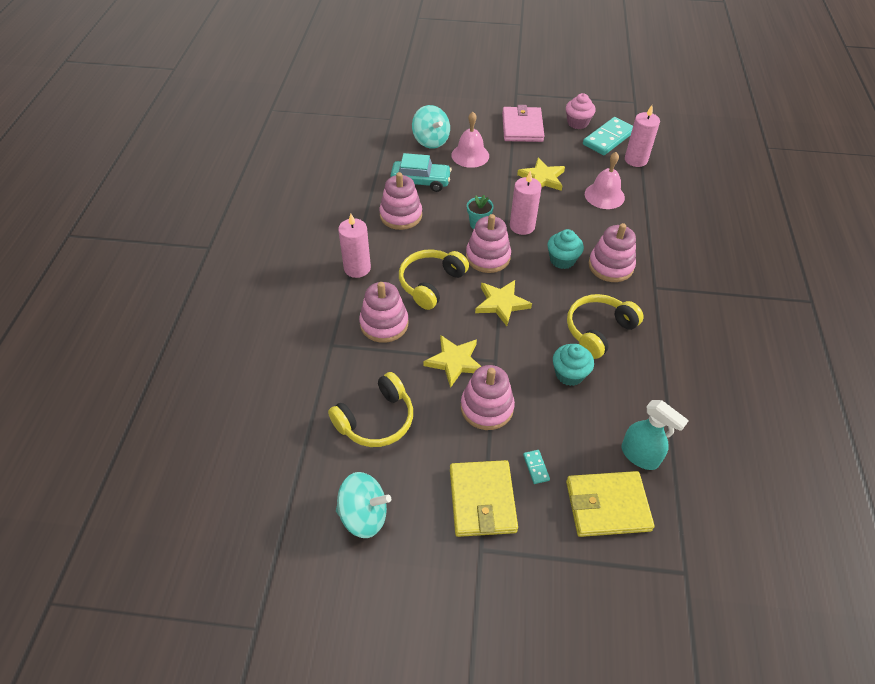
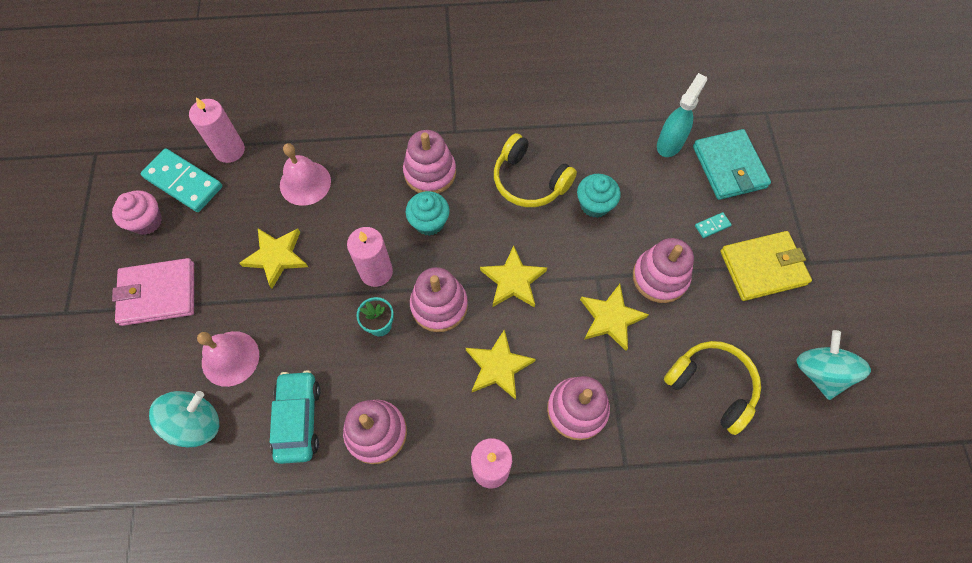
camera: 100 degrees left, 15 degrees up
yellow headphones [399,249,469,310] -> yellow star [466,329,536,400]
yellow wallet [566,471,654,537] -> turquoise wallet [693,129,771,200]

